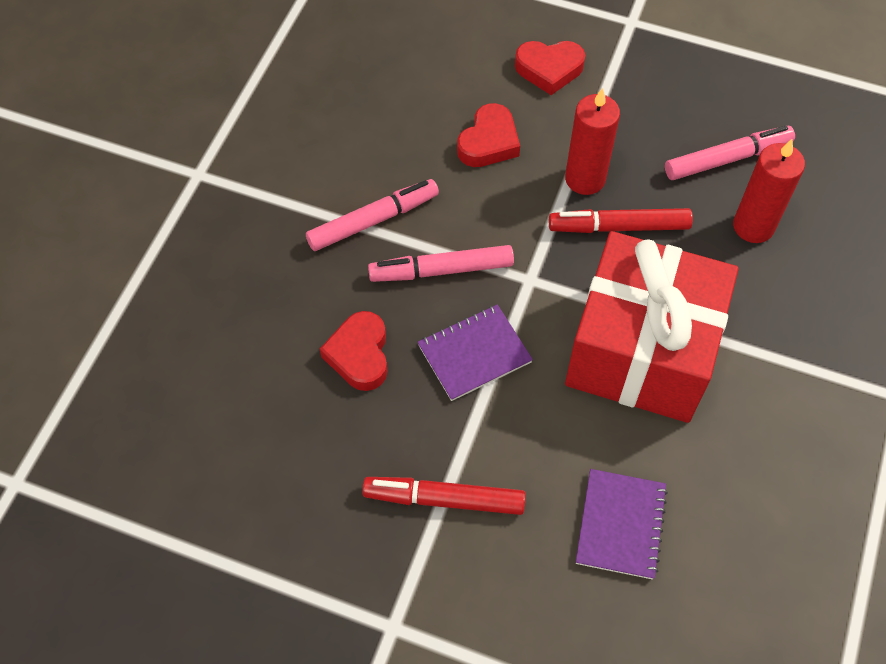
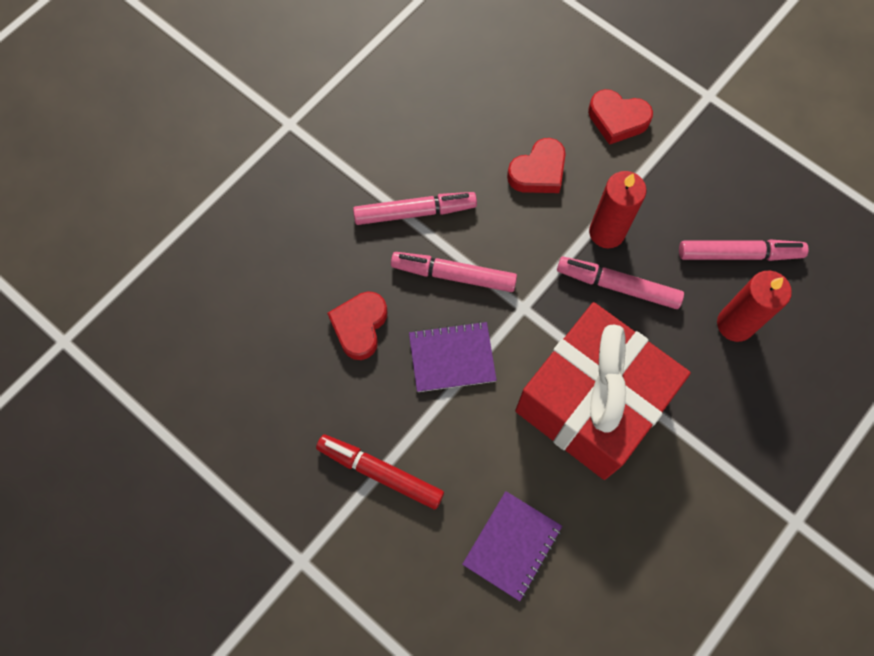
camera: 20 degrees right, 10 degrees up
red marker [549,208,693,233] -> pink marker [557,257,684,309]

